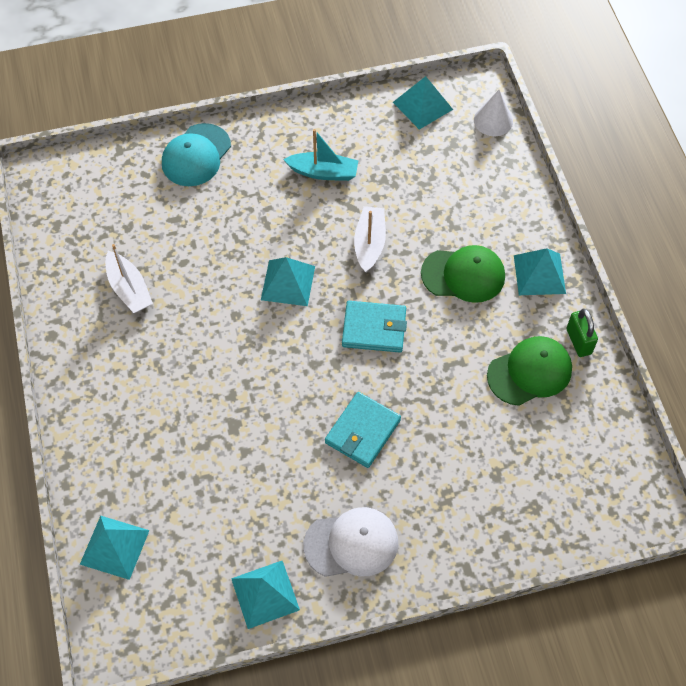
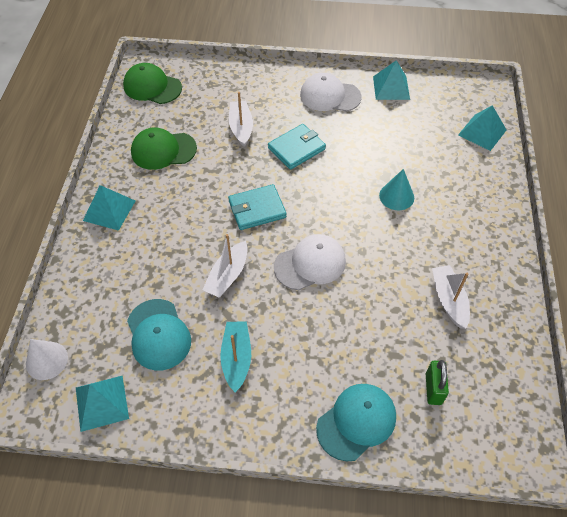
camera: 160 degrees left, 5 degrees down
turquoise pyramid [261,257,315,306] -> white cap [274,234,346,290]
turquoise boat [283,129,358,181] -> turquoise boat turned 60 degrees clockwise [220,321,251,392]
turquoise wallet [342,301,407,353] -> turquoise wallet turned 45 degrees counterclockwise [228,184,287,230]
green cap [421,245,505,303] -> green cap moved to [123,63,182,104]
green padlock [566,309,598,357] -> green padlock moved to [426,360,449,405]
none -> turquoise cap [127,299,191,371]
none -> white boat [229,92,253,147]
none -> turquoise cone [379,169,414,210]

